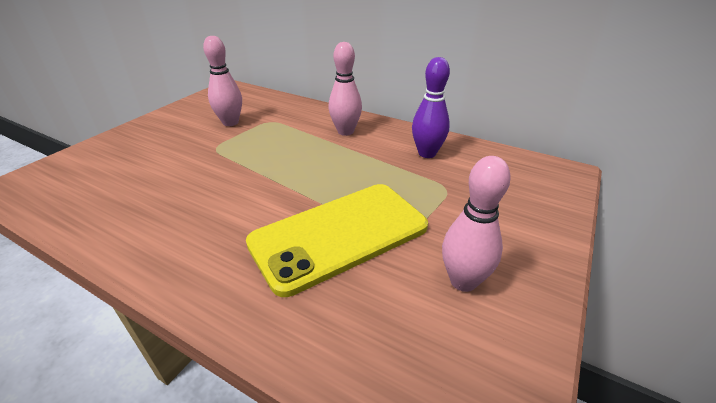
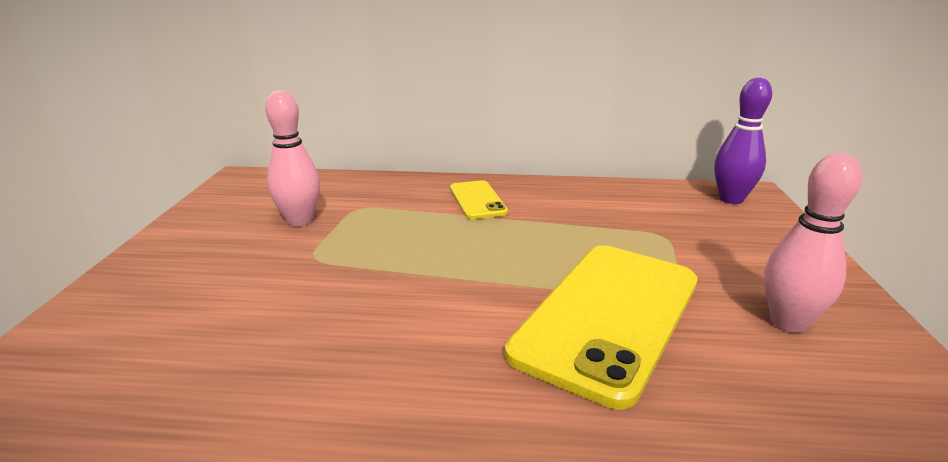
camera: 25 degrees left, 10 degrees down
pink bowling pin [328,42,362,136] -> yellow phone [450,180,508,219]
purple bowling pin [412,57,450,158] -> purple bowling pin moved to [714,78,772,204]

